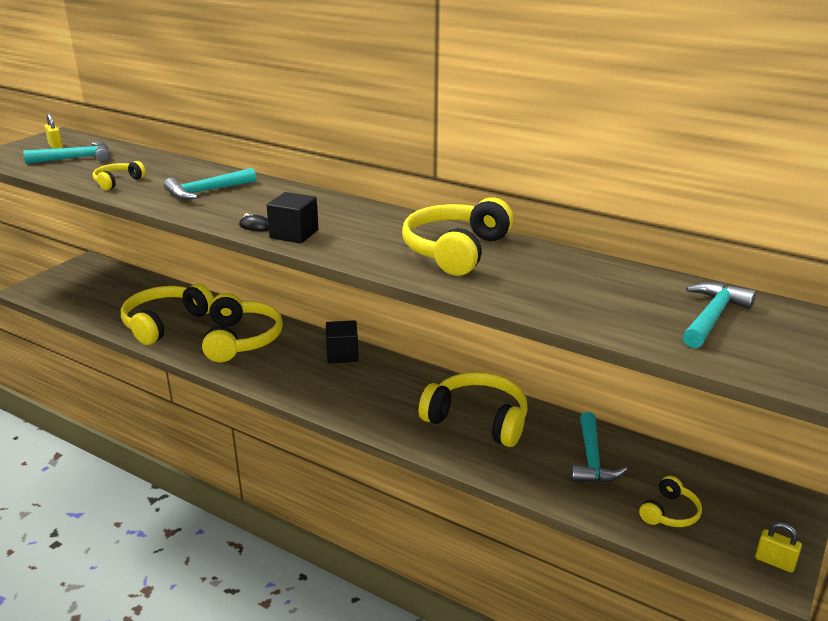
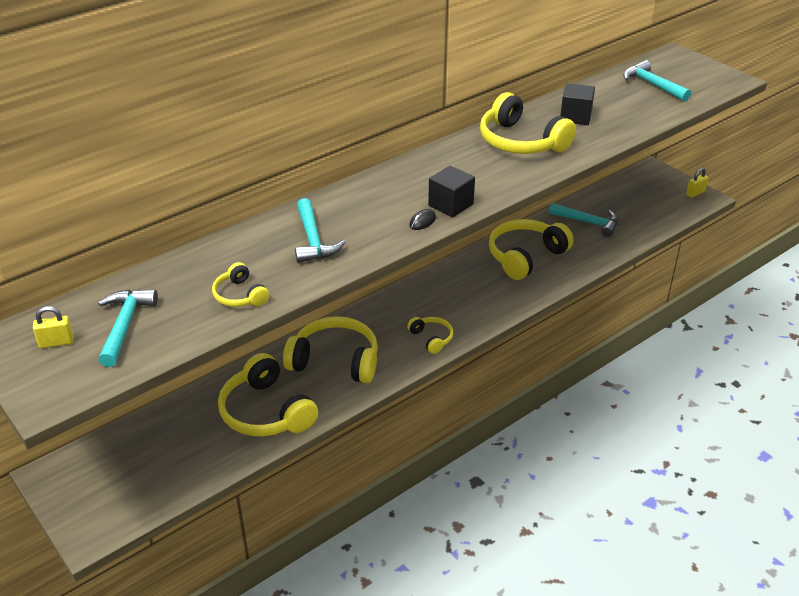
camera: 70 degrees left, 10 degrees up
black cube [326,320,359,363] -> black cube moved to [560,83,595,125]
yellow headphones [639,476,702,527] -> yellow headphones moved to [407,317,453,354]

